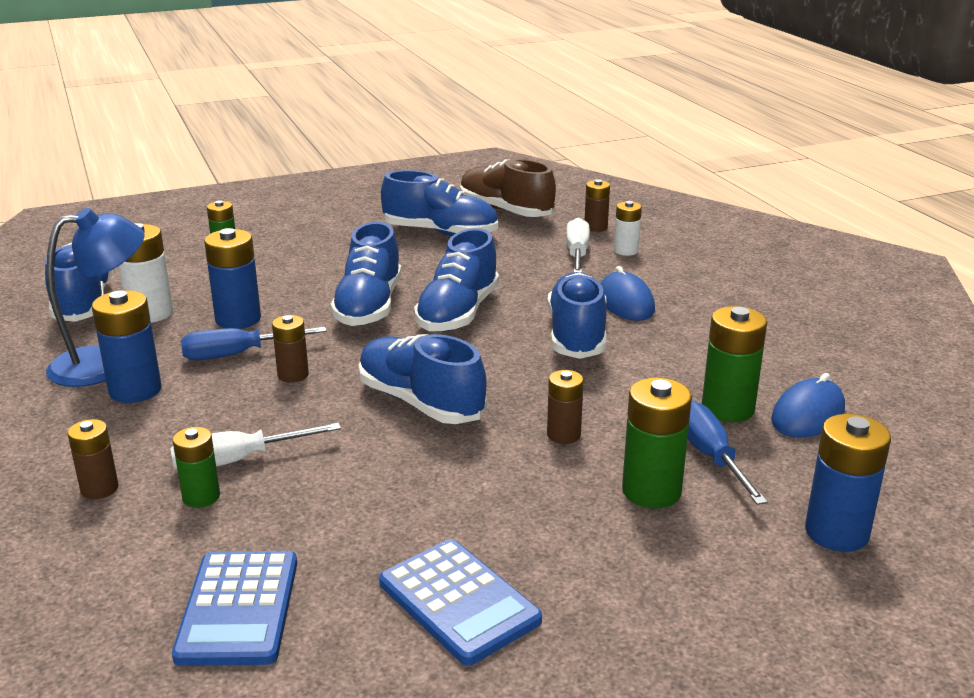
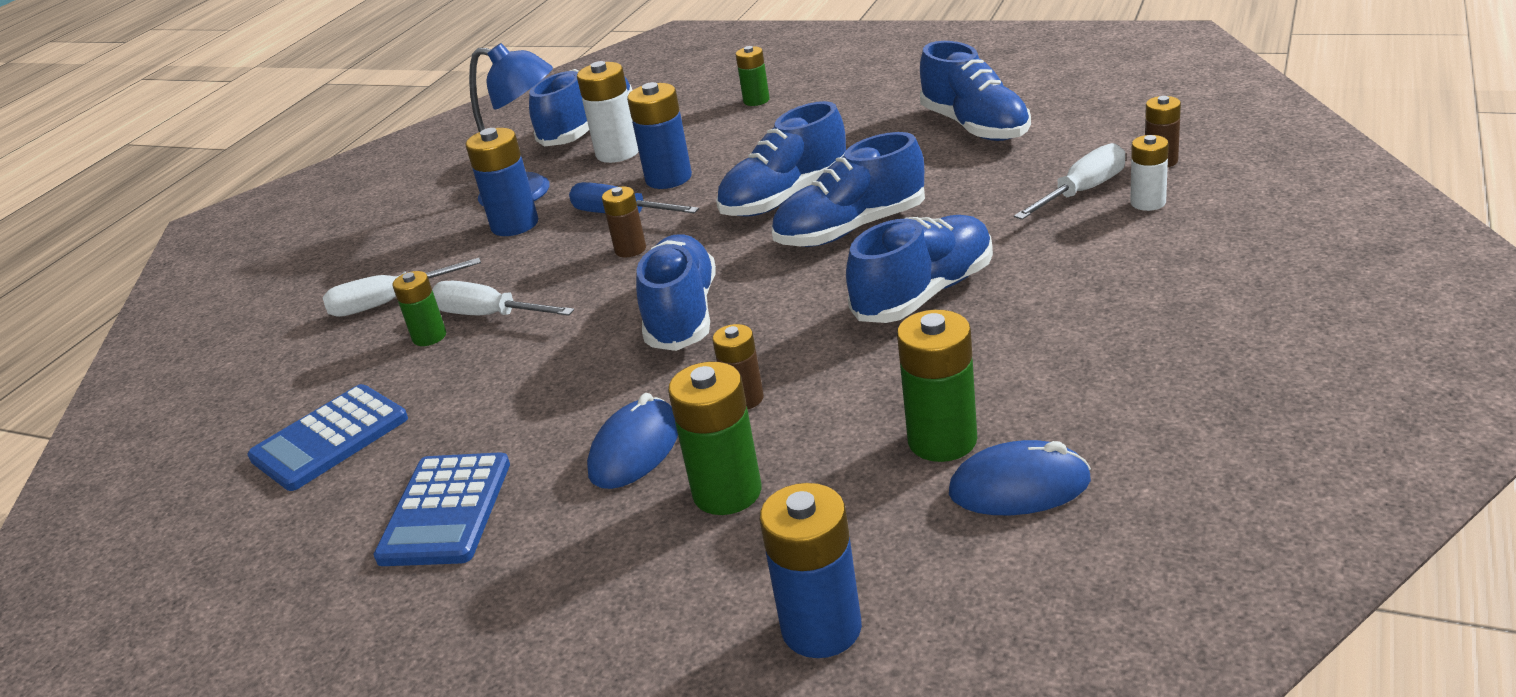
camera: 50 degrees right, 5 degrees up
brown battery [68,419,119,499] -> white screwdriver [323,258,481,317]
brown shoe [460,159,556,217] -> none
blue mouse [601,266,655,321] -> blue mouse moved to [587,393,678,489]
blue screwdriver [688,401,768,505] -> none

